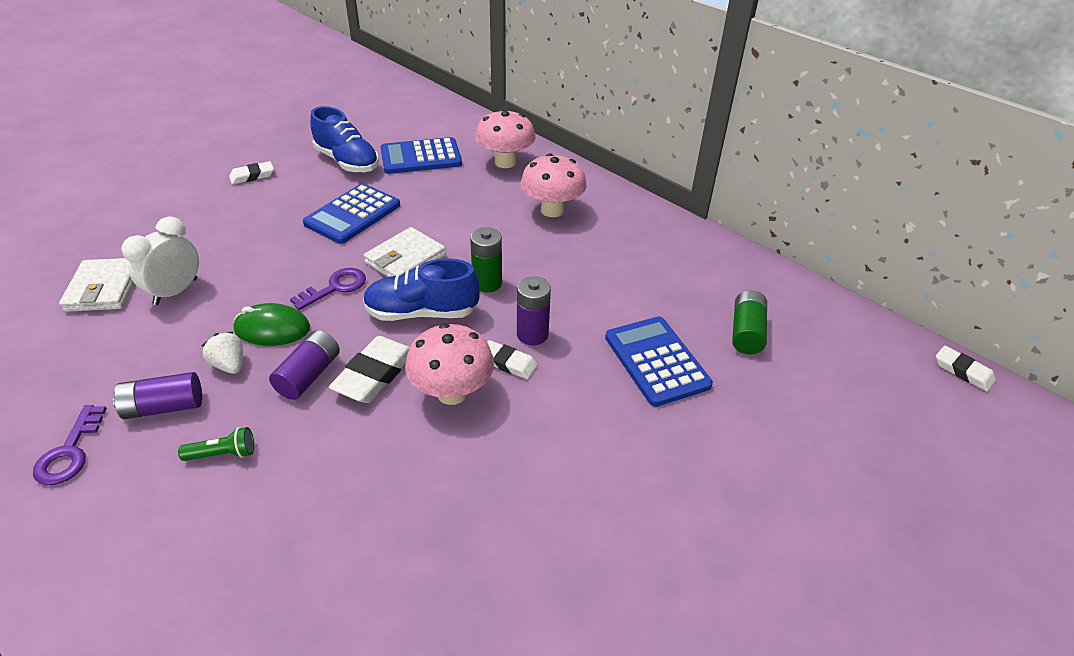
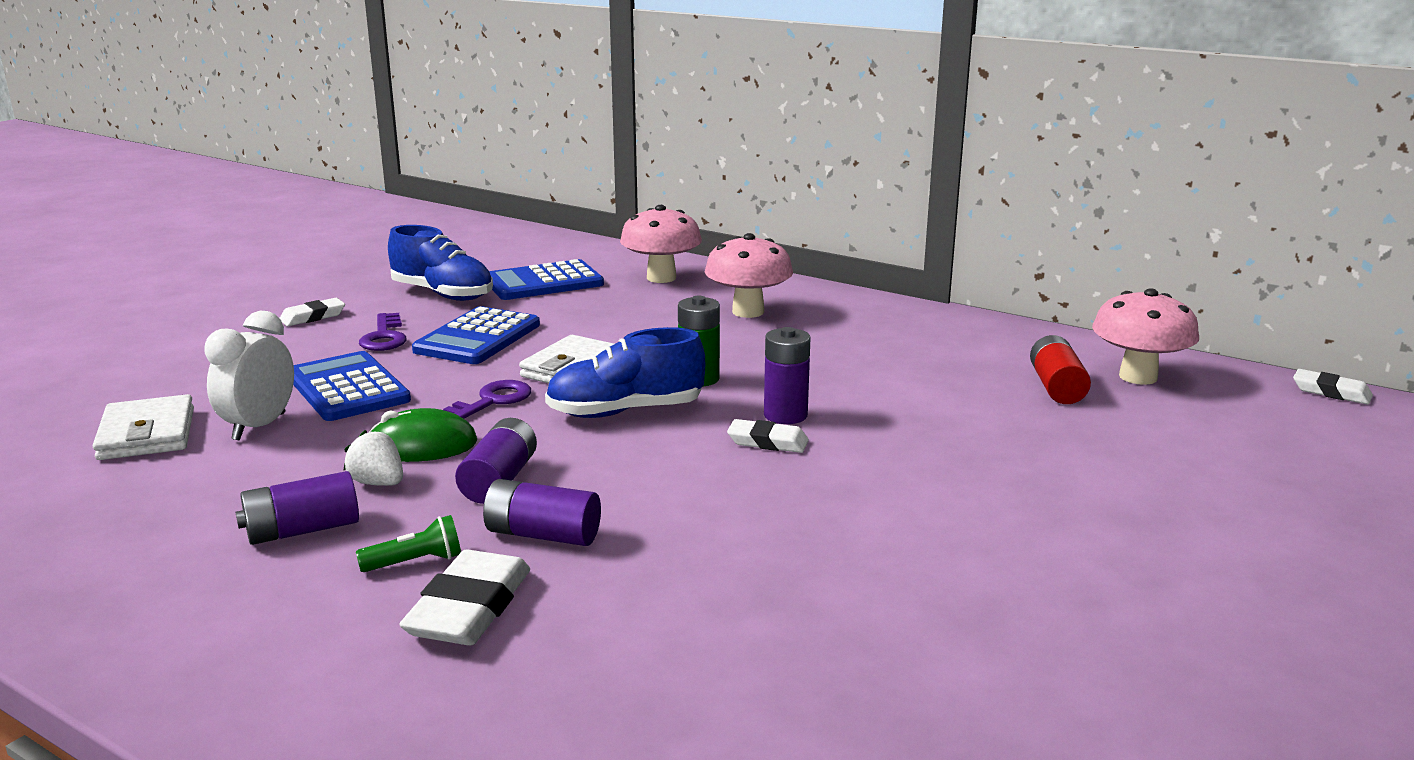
camera: 10 degrees left, 20 degrees down
purple key [33,405,107,485] -> purple key moved to [359,313,407,351]
white eraser [329,336,410,403] -> white eraser moved to [399,550,530,645]
pink mushroom [405,323,494,405] -> pink mushroom moved to [1092,288,1199,385]
blue calculator [605,316,713,407] -> blue calculator moved to [293,351,411,421]
green battery [732,290,767,354] -> red battery [1030,335,1091,404]
none -> purple battery [483,479,601,546]

